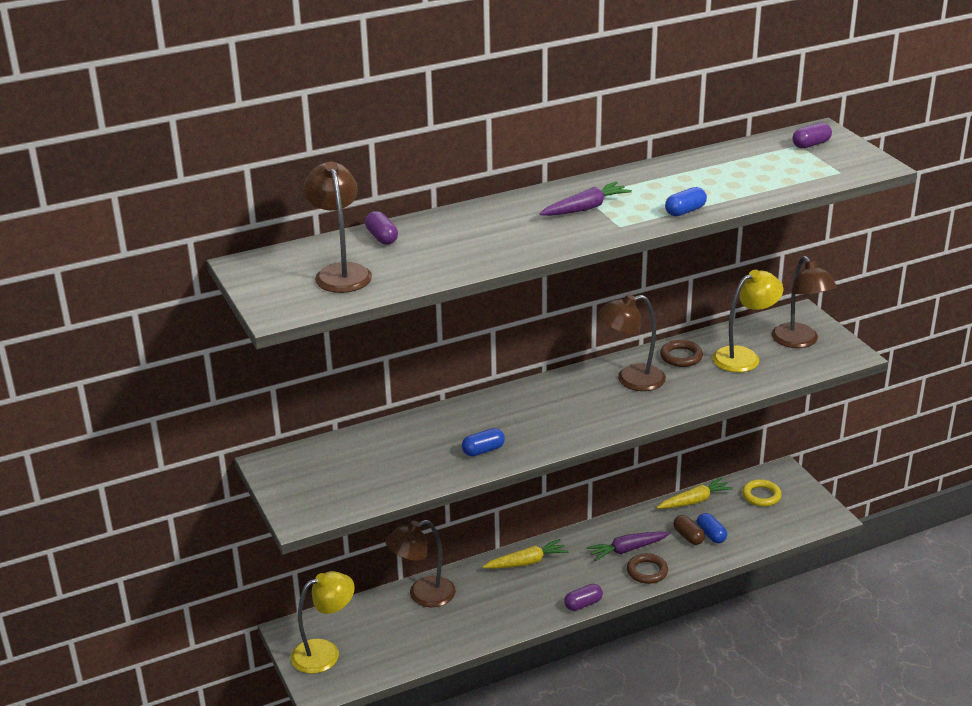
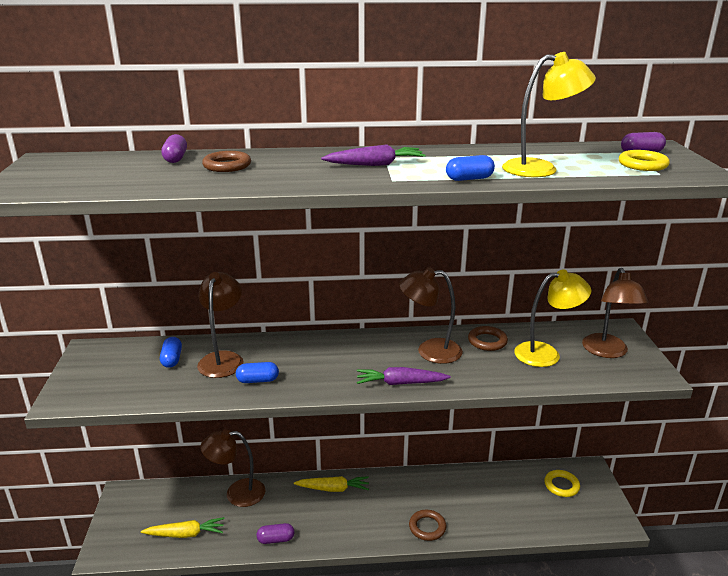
camera: 20 degrees right, 5 degrees down
yellow lamp [291,571,355,674] -> yellow lamp moved to [502,52,596,177]
brown lamp [304,161,372,293] -> brown lamp moved to [197,272,244,378]
purple capsule [564,584,603,611] -> purple capsule moved to [256,523,295,544]
purple carrot [587,532,670,561] -> purple carrot moved to [357,367,451,385]
yellow carrot [656,477,733,509] -> yellow carrot moved to [141,517,224,538]
brown capsule [673,515,705,545] -> none
blue capsule [697,513,727,543] -> blue capsule moved to [160,337,182,368]
none -> brown ring [202,151,251,172]
none -> yellow ring [619,150,670,171]

